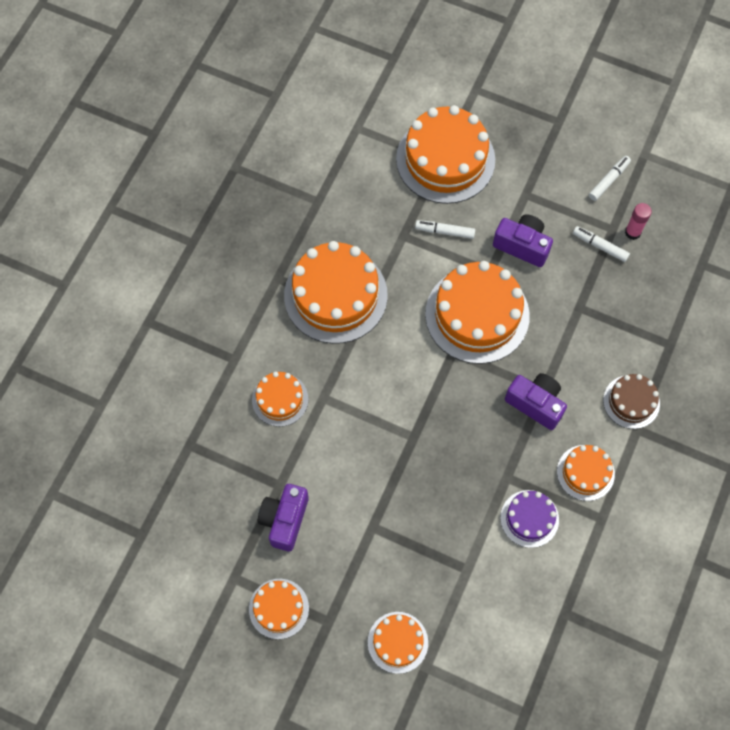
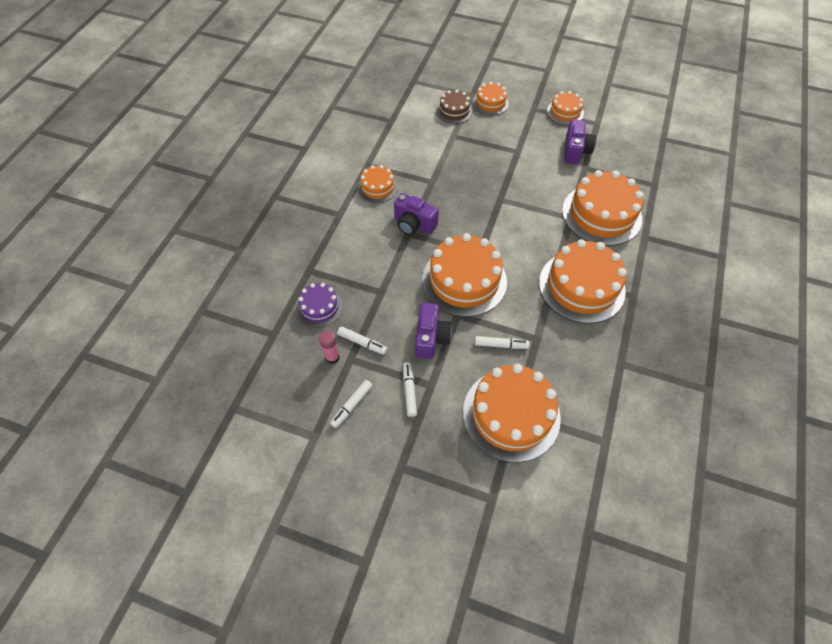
camera: 175 degrees right, 10 degrees down
orange cake [252,372,308,427] -> orange cake [562,170,644,246], size x1.89
purple camera [493,214,553,267] -> purple camera turned 105 degrees counterclockwise [415,303,452,359]
purple cake [500,490,559,548] -> purple cake moved to [297,283,343,327]
brown cake [603,374,660,429] -> brown cake moved to [436,90,473,124]
none -> white marker [403,362,417,417]

